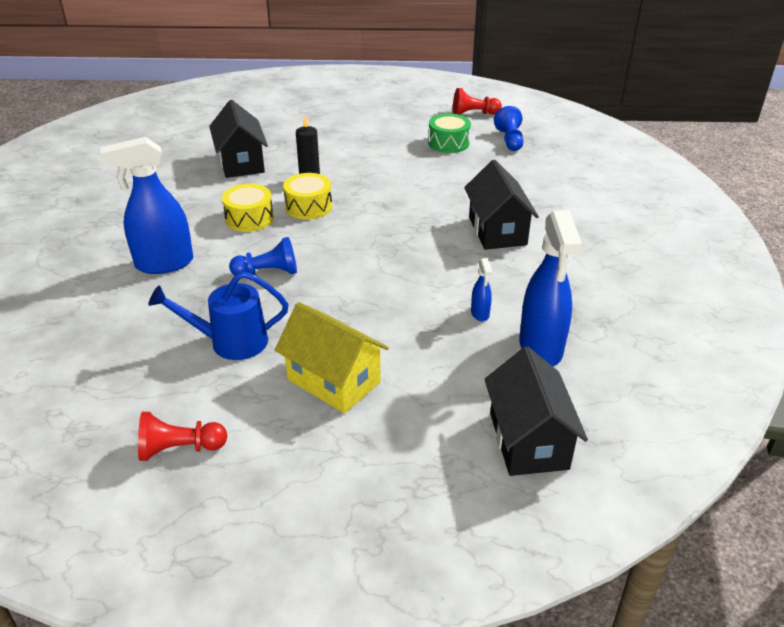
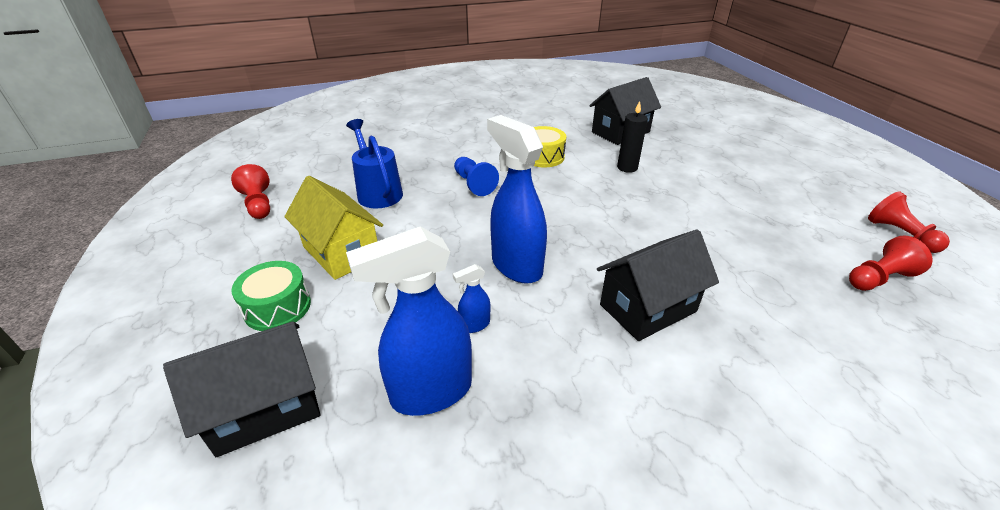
camera: 70 degrees right, 0 degrees up
blue spray bottle [101,137,193,274] -> blue spray bottle moved to [487,115,547,284]
yellow house [275,302,389,413] -> yellow house turned 60 degrees counterclockwise [284,176,383,280]
yellow drum [283,173,332,220] -> none
green drum [428,113,471,153] -> green drum moved to [231,261,311,331]
blue pawn [494,106,524,151] -> red pawn [849,236,933,291]

